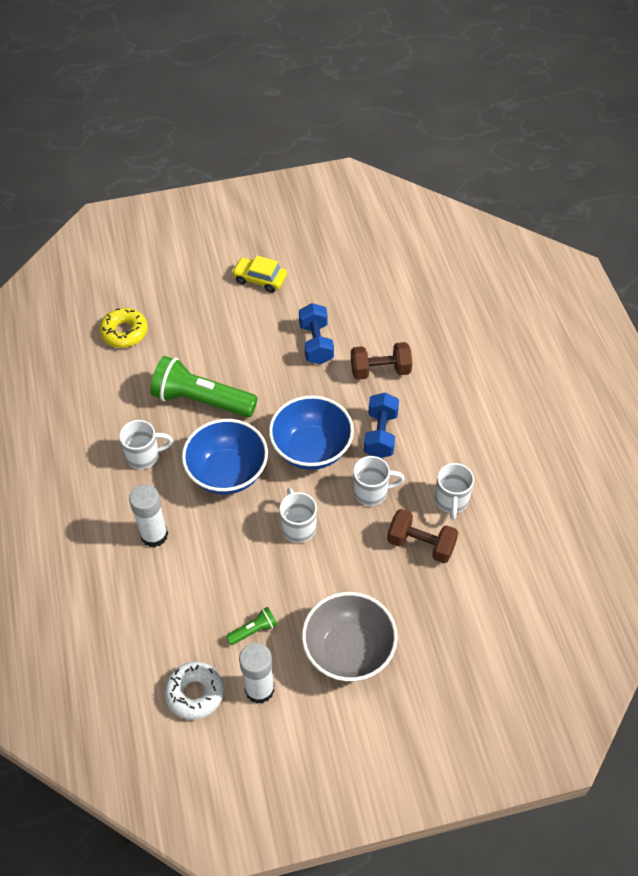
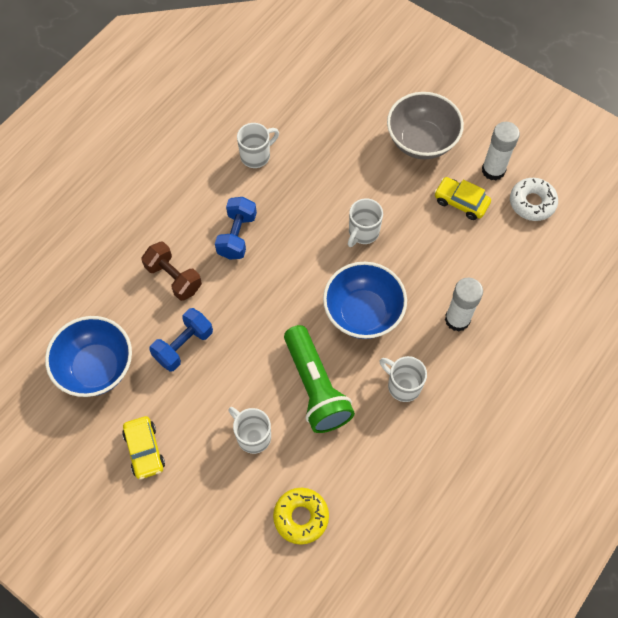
camera: 130 degrees left, 10 degrees up
green flashlight [226,607,277,645] -> yellow car [434,177,491,220]
blue bowl [269,395,354,470] -> blue bowl moved to [45,316,132,397]
white mug [353,456,405,506] -> white mug moved to [228,407,271,454]
blue dumbbell [364,393,399,458] -> blue dumbbell turned 45 degrees counterclockwise [215,197,257,260]
brown dumbbell [387,509,458,563] -> none

